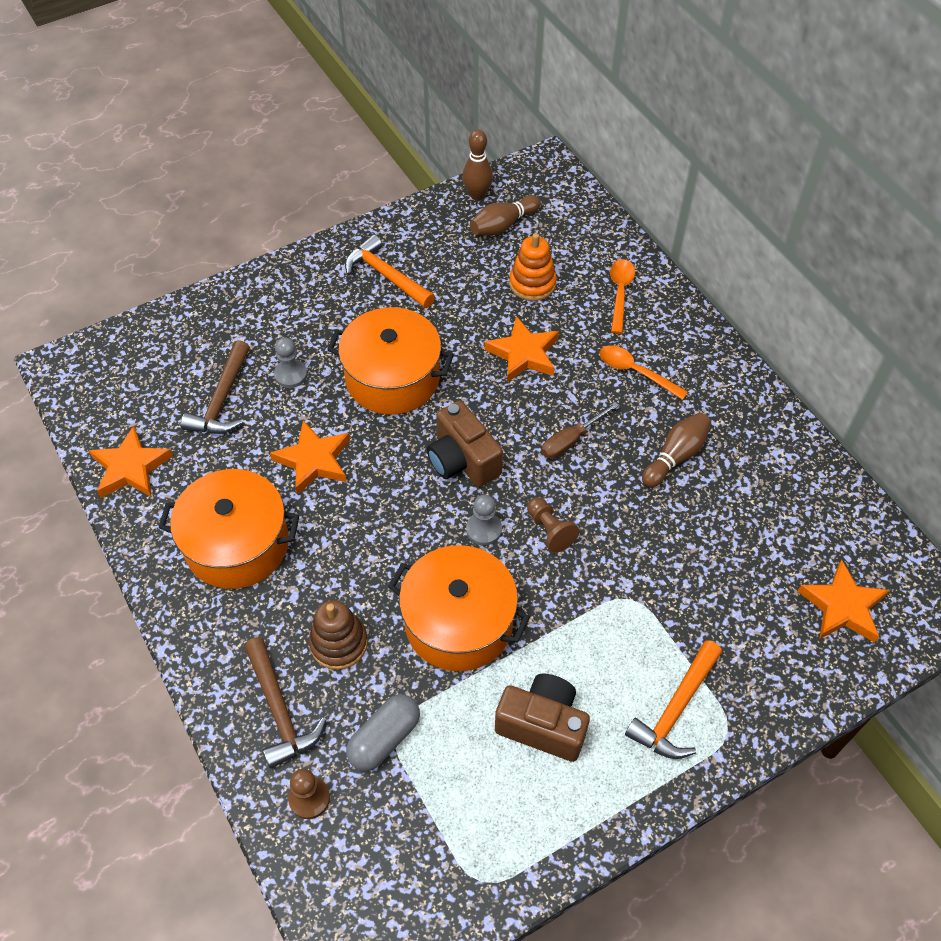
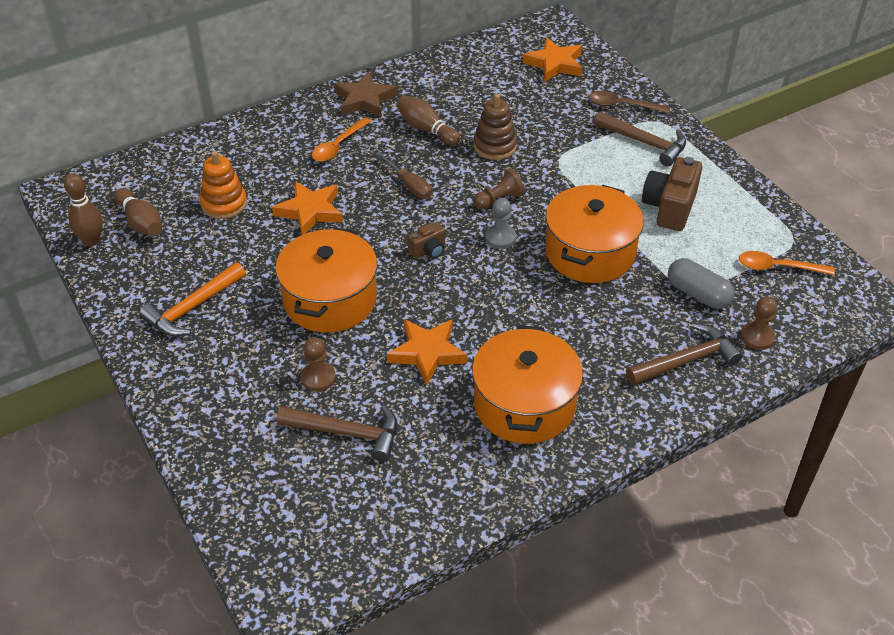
camera: 90 degrees left, 10 degrees down
orange star [89,426,173,498] -> none
grey pawn [274,337,307,388] -> brown pawn [301,337,336,391]
brown stacking toy [309,600,368,670] -> brown stacking toy moved to [474,94,517,160]
brown camera [427,400,503,487] -> brown camera [408,222,445,259], size x0.54
orange spoon [610,259,635,334] -> orange spoon moved to [739,251,835,275]
orange hammer [625,640,722,759] -> brown hammer [594,111,686,166]
none -> brown star [334,71,398,117]
none -> brown spoon [588,91,670,113]

